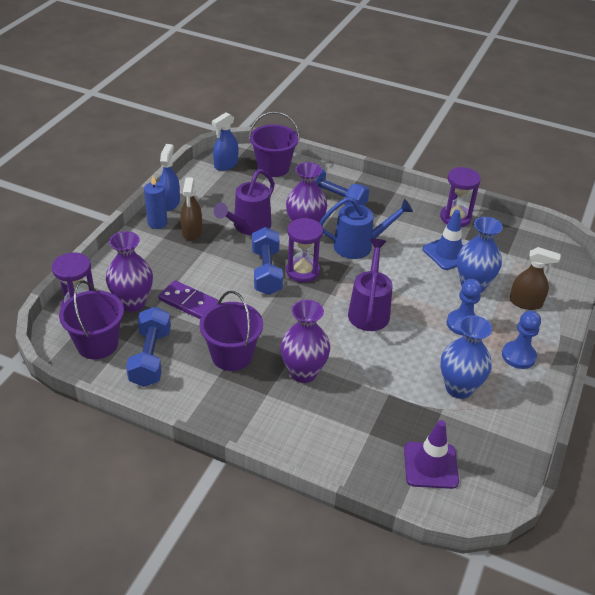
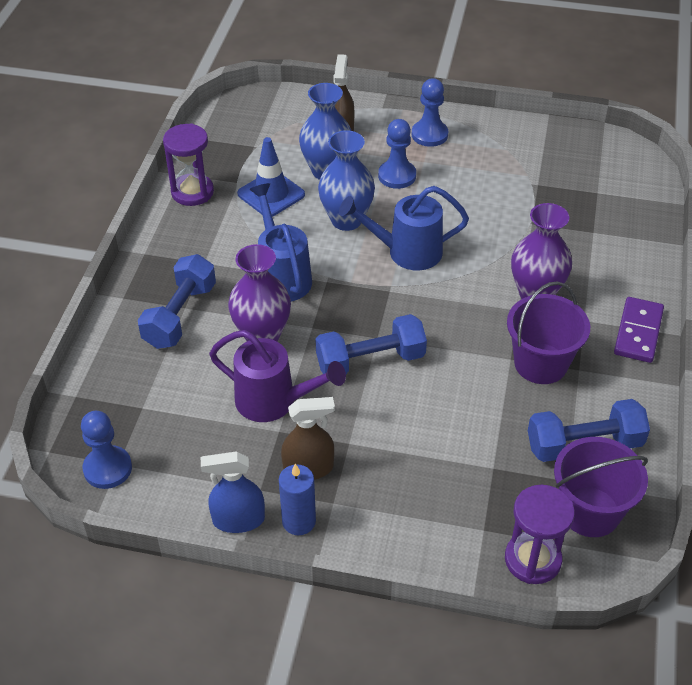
camera: 100 degrees left, 5 degrees up
purple vase [106,231,153,312] -> none
purple domino [158,280,219,319] -> purple domino moved to [614,297,664,363]
blue spray bottle [212,112,238,171] -> blue pawn [81,411,132,489]
purple bucket [249,111,300,177] -> none
purple hourglass [286,218,323,283] -> none
purple watering can [348,239,393,331] -> blue watering can [339,186,469,270]
purple traffic cone [404,420,459,489] -> none
blue vase [440,315,492,399] -> blue vase moved to [318,130,375,231]

